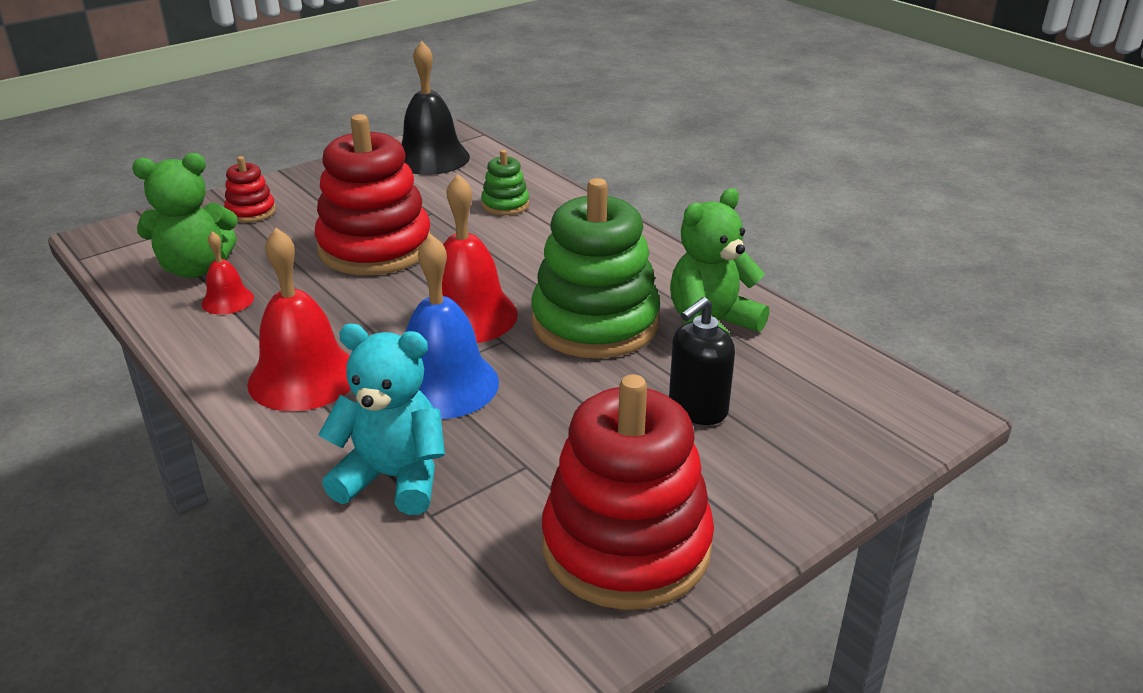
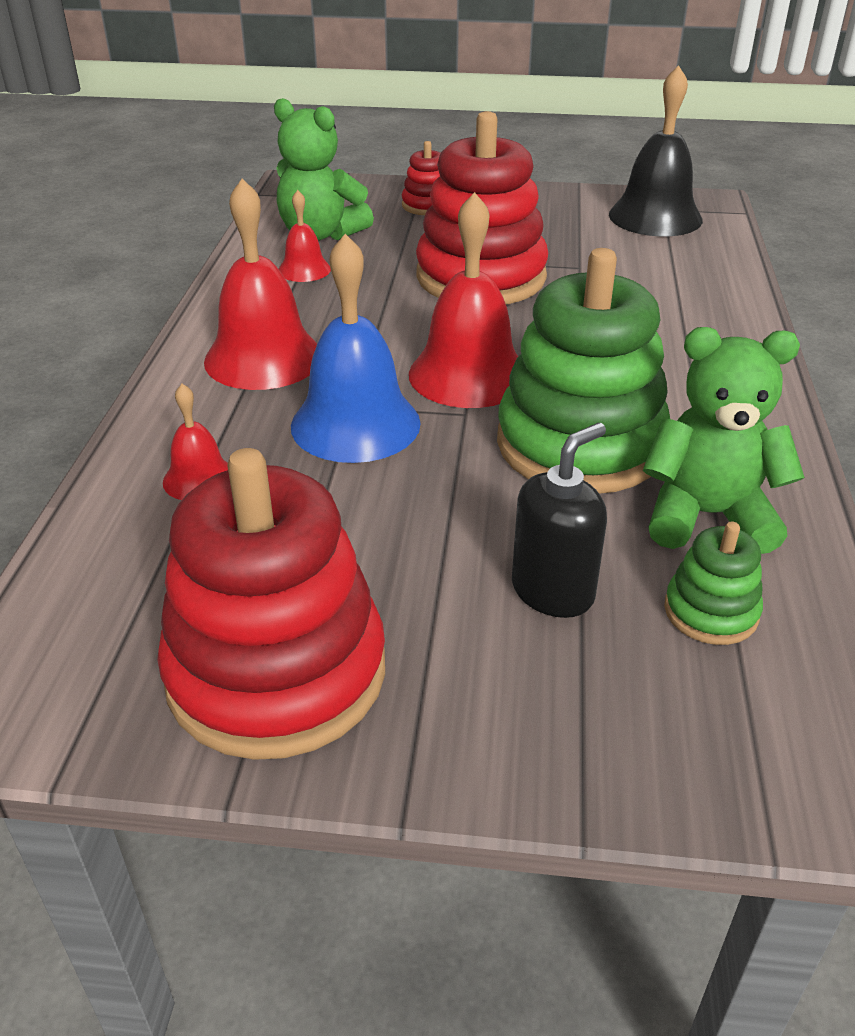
camera: 45 degrees right, 5 degrees up
turquoise teddy bear [318,324,445,515] -> red bell [163,384,228,500]
green stacking toy [481,150,529,215] -> green stacking toy moved to [664,522,763,645]
black soap dispenser [669,297,735,425] -> black soap dispenser turned 135 degrees clockwise [512,423,607,618]

